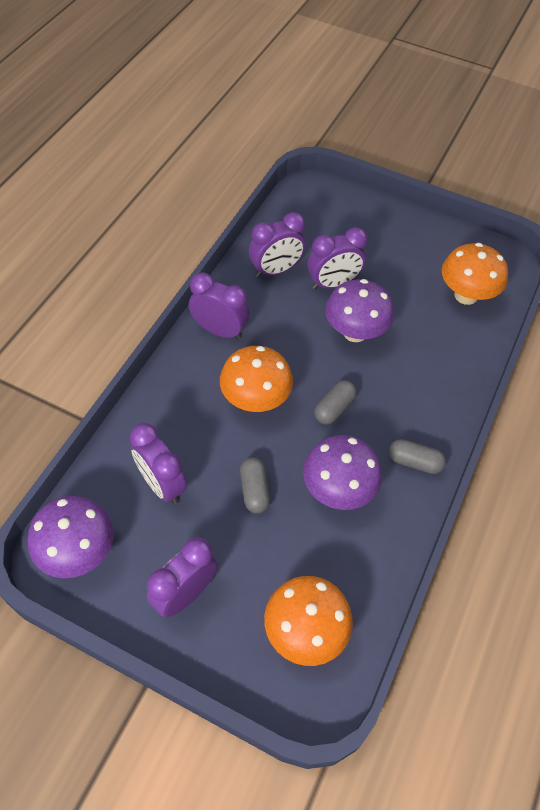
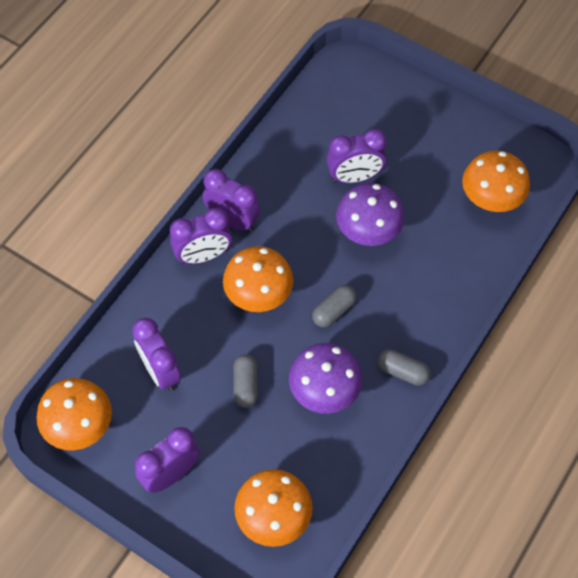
camera: 10 degrees right, 5 degrees up
purple mushroom [28,496,114,578] -> orange mushroom [37,378,112,451]
purple clock [249,212,306,278] -> purple clock moved to [170,208,232,264]

